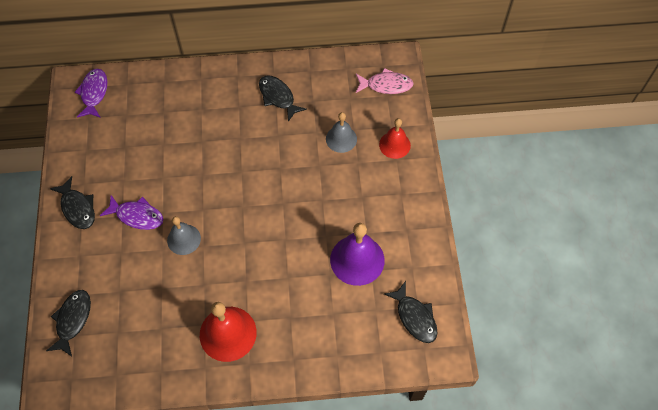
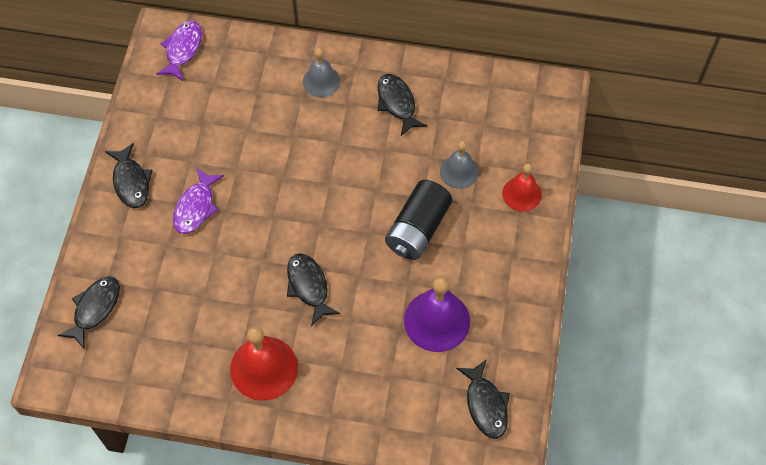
camera: 15 degrees right, 0 degrees up
purple fish [100,195,163,230] -> purple fish turned 75 degrees clockwise [173,168,224,234]
grey bell [167,216,201,255] -> grey bell moved to [303,48,340,97]
pink fish [356,68,414,94] -> none
none -> black fish [287,253,340,326]
none -> black battery [385,180,452,260]

